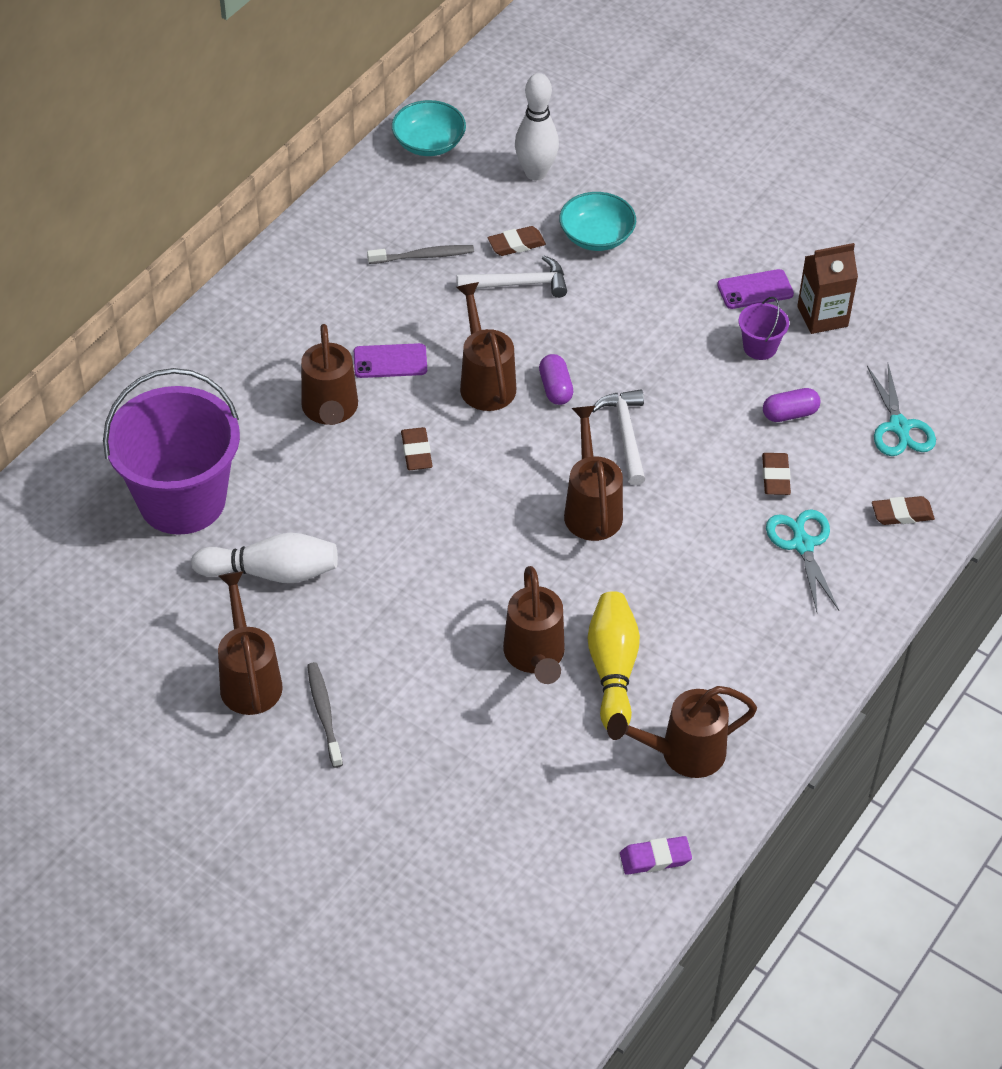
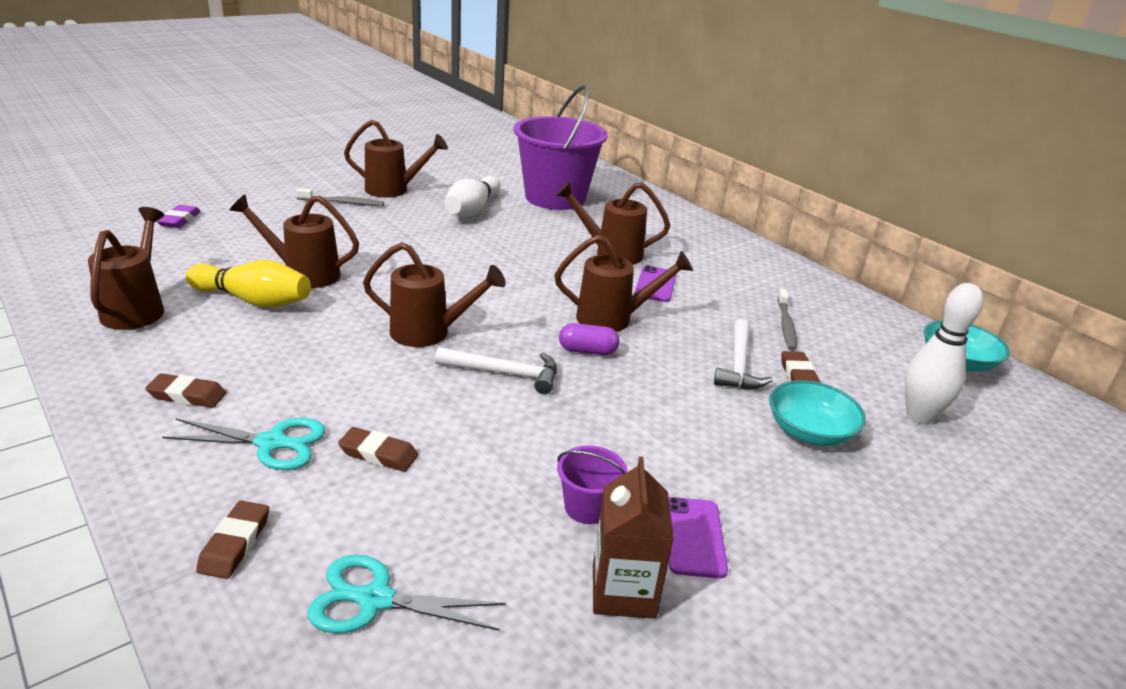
camera: 105 degrees right, 20 degrees down
brown eraser [401,427,432,470] -> brown eraser moved to [145,373,227,408]
purple eraser [620,836,692,875] -> purple eraser moved to [157,205,201,228]
purple capsule [763,388,821,422] -> none

